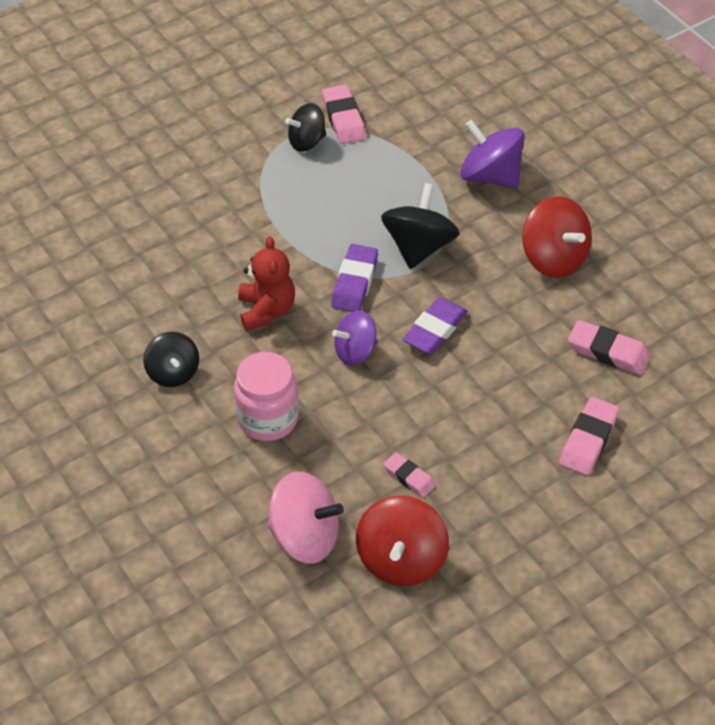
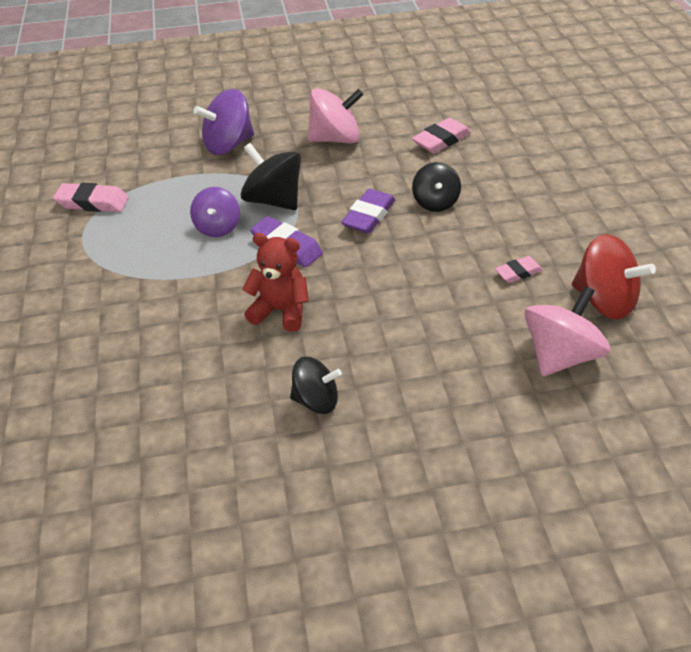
camera: 65 degrees left, 5 degrees down
pink jar [234,352,298,441] -> none
black spinning top [285,103,326,152] -> black spinning top moved to [412,162,461,212]
purple spinning top [332,311,377,365] -> purple spinning top moved to [190,187,240,237]
purple eraser [403,297,468,354] -> purple eraser turned 60 degrees clockwise [341,189,395,234]
red spinning top [522,196,592,278] -> pink spinning top [308,88,363,144]
pink eraser [559,397,619,475] -> none

